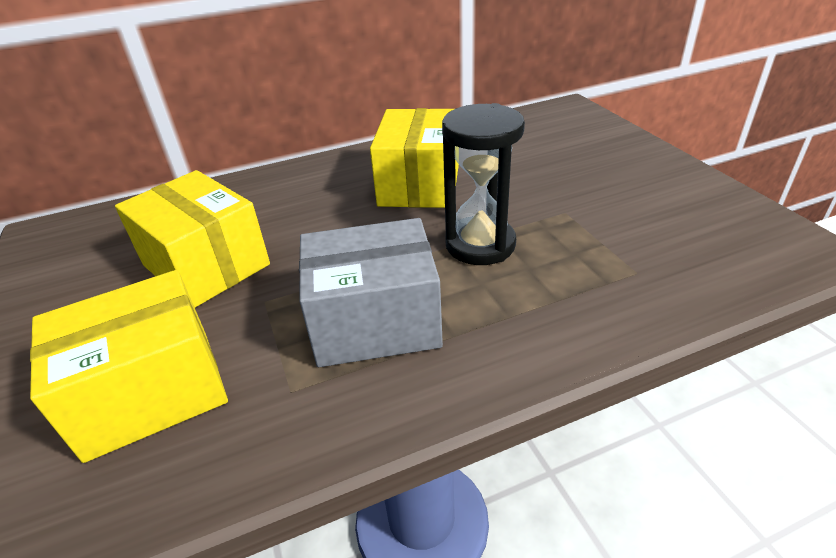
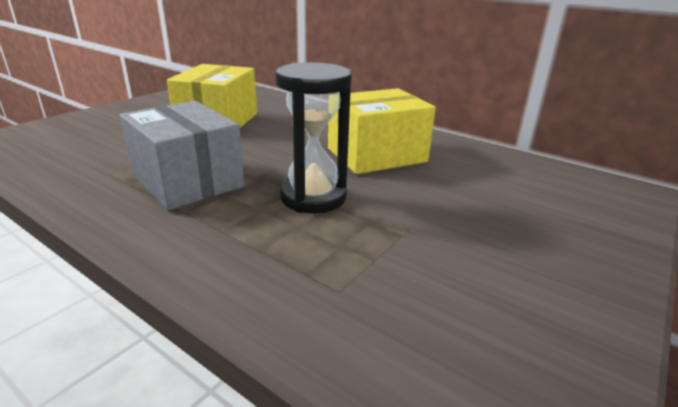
camera: 55 degrees right, 10 degrees down
yellow box [30,270,228,463] -> none

